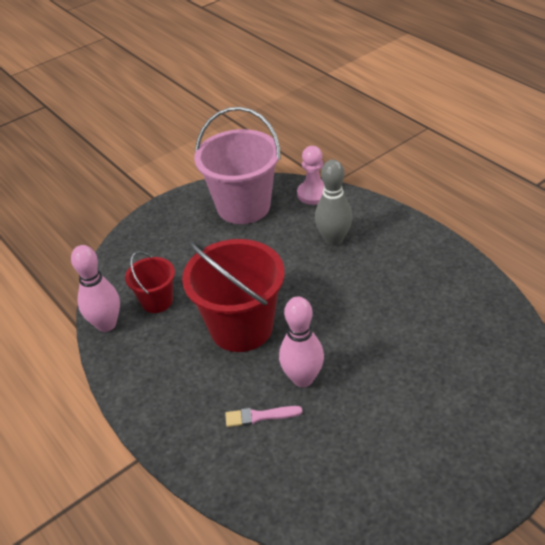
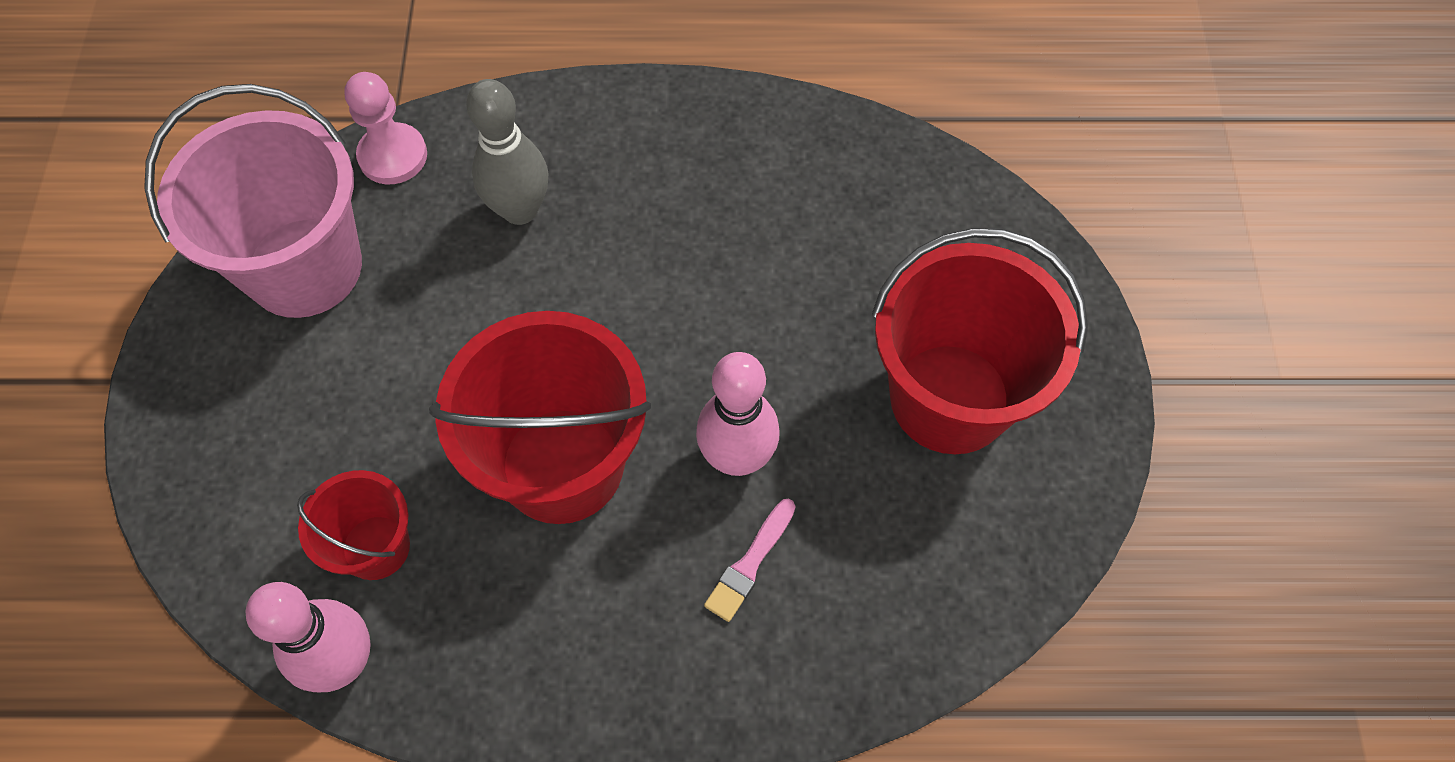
camera: 55 degrees left, 20 degrees up
none -> red bucket [872,228,1088,454]

